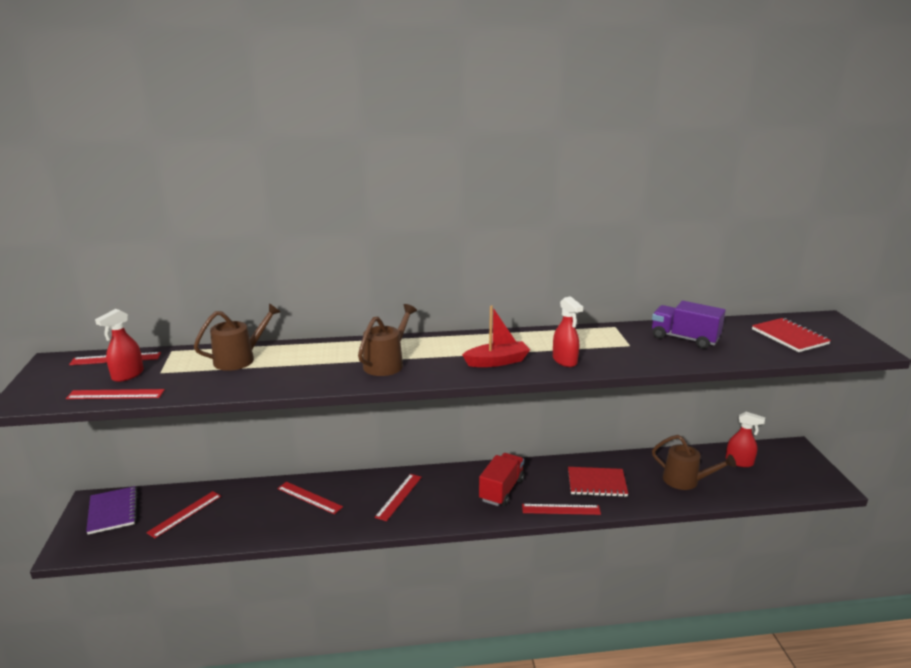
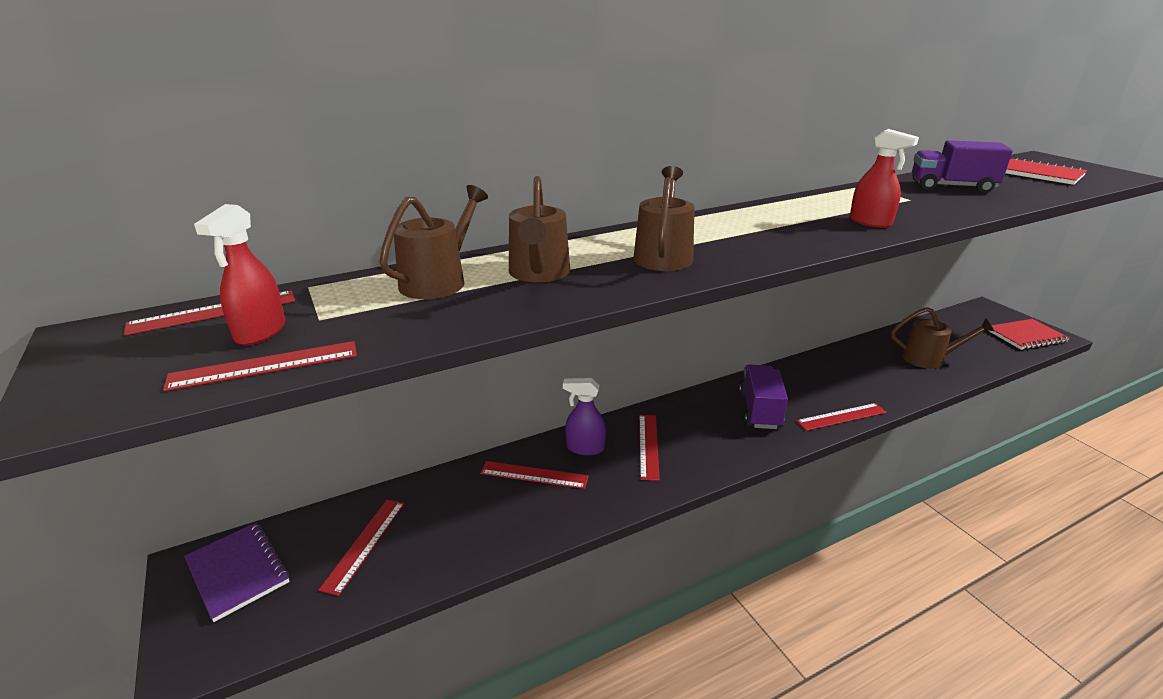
camera: 20 degrees left, 5 degrees up
red boat [462,305,530,367] -> none
red truck [479,453,524,506] -> purple truck [739,364,788,429]
red notebook [568,467,628,497] -> red notebook moved to [989,319,1070,350]
red spray bottle [726,412,765,467] -> none
none -> brown watering can [509,176,570,283]
none -> purple spray bottle [563,378,606,455]

